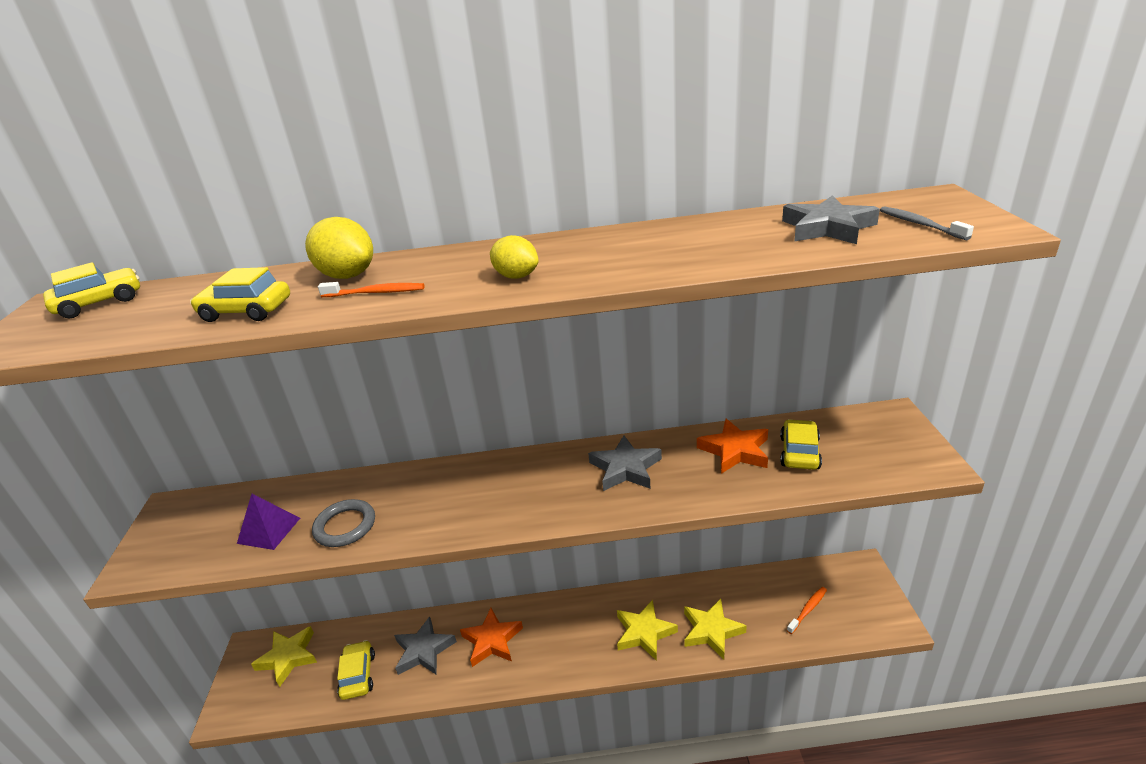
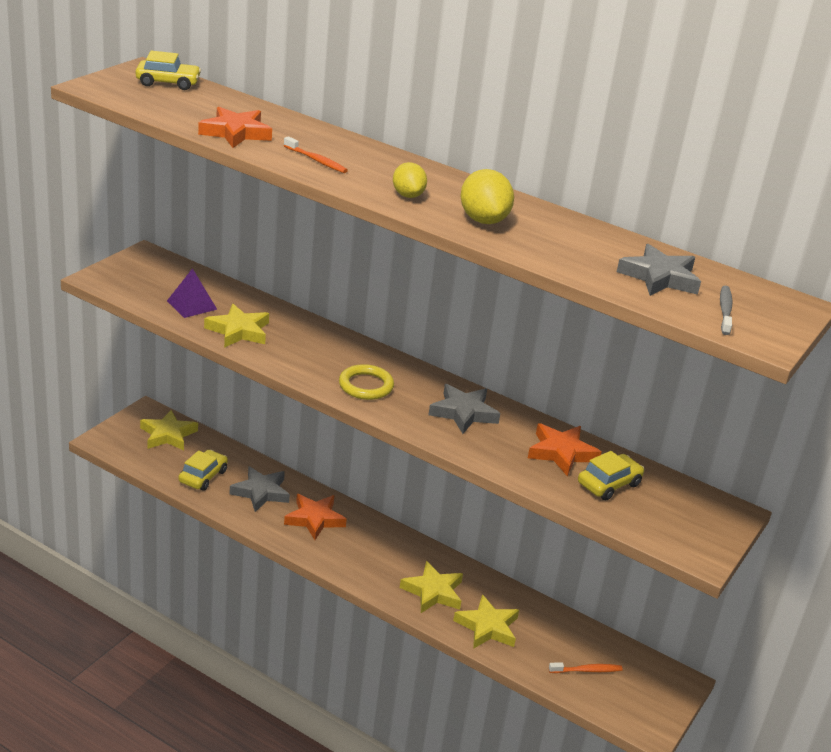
camera: 30 degrees right, 0 degrees up
yellow car [190,267,290,322] -> orange star [198,107,272,148]
yellow lemon [305,217,373,279] -> yellow lemon moved to [461,169,514,224]
grey ring [312,499,375,547] -> yellow star [204,304,269,348]
none -> yellow ring [339,364,394,400]

